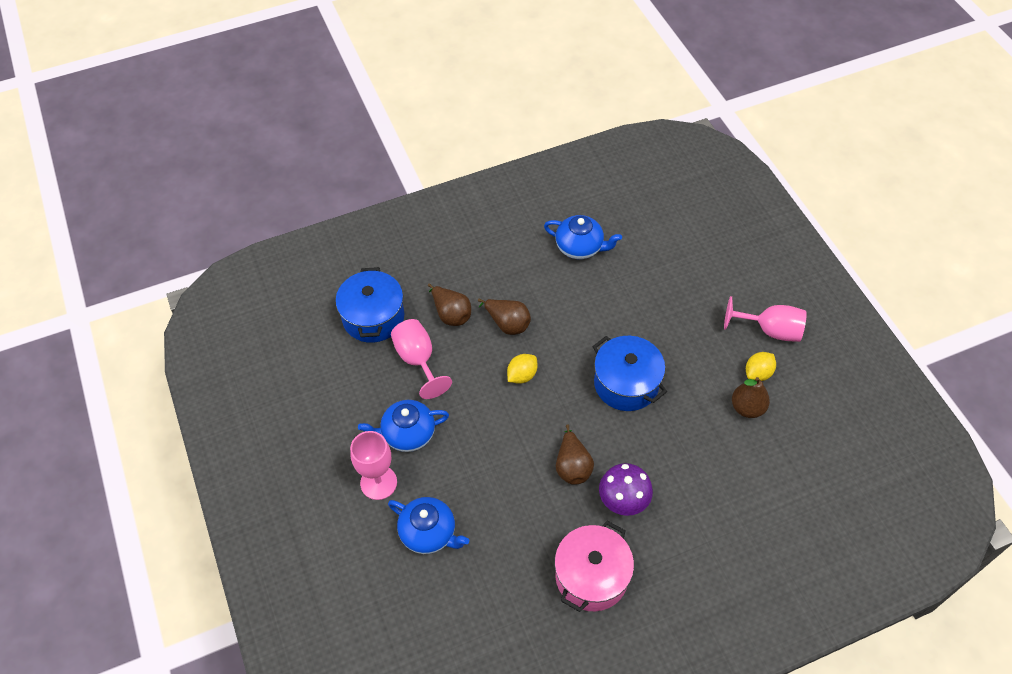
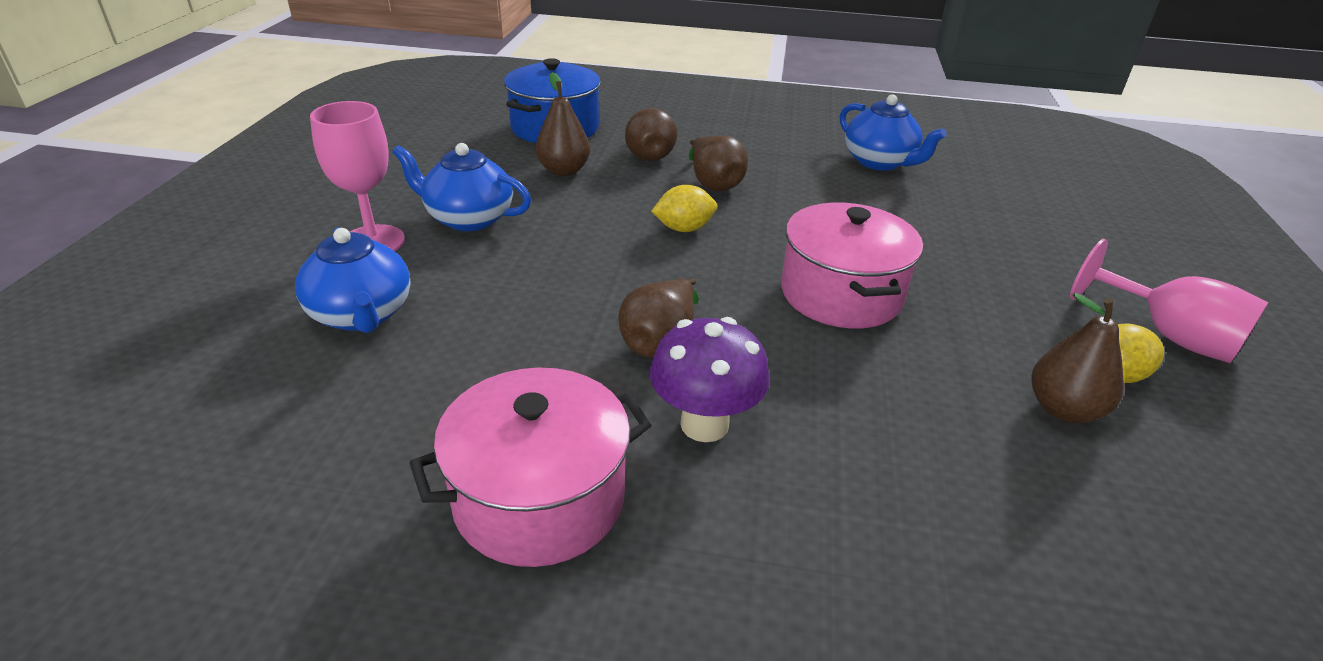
camera: 30 degrees right, 20 degrees down
pink goblet [391,319,452,399] -> brown pear [535,72,590,176]
blue pot [592,336,667,411] -> pink pot [781,202,923,329]

